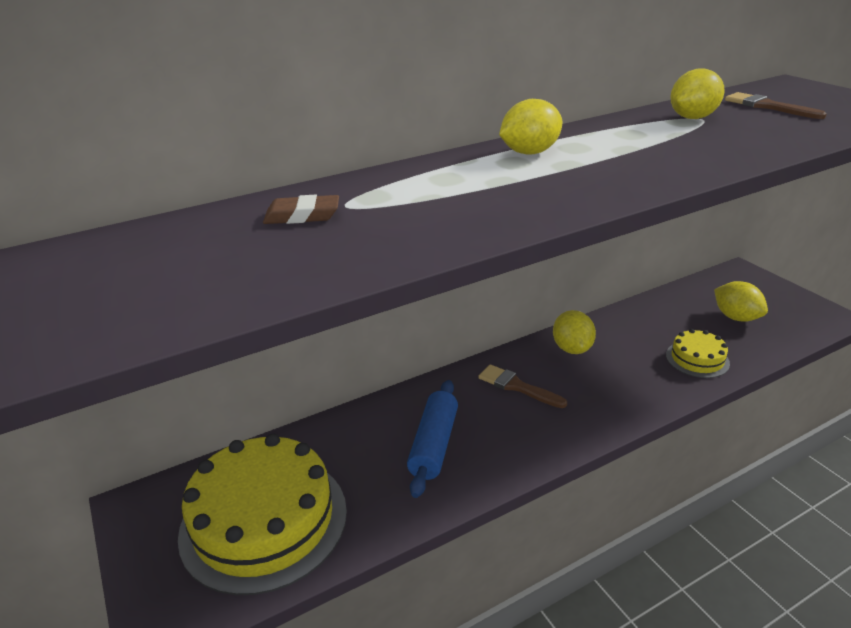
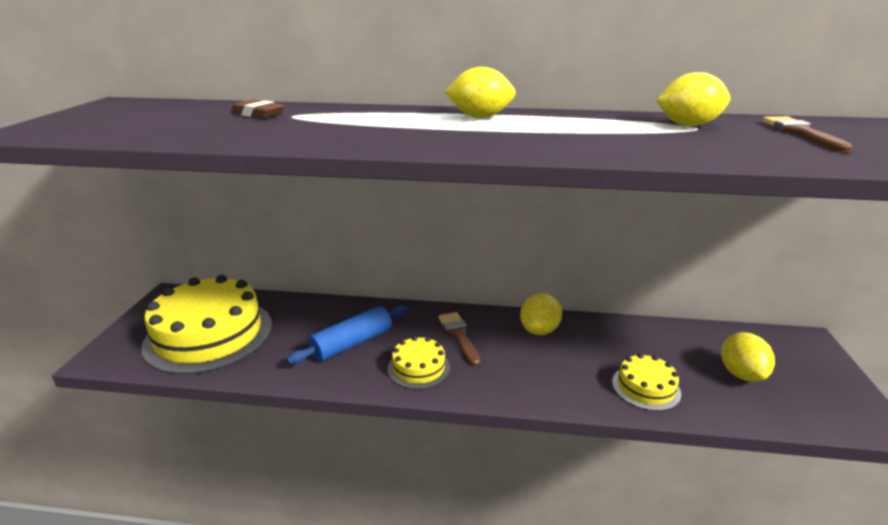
camera: 35 degrees right, 5 degrees down
none -> yellow cake [388,336,450,389]

